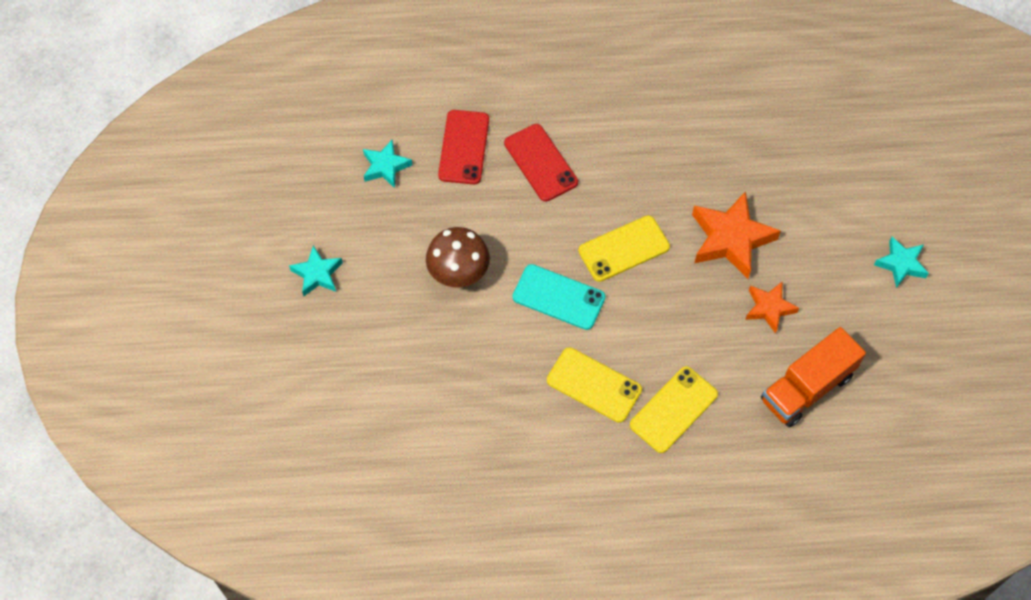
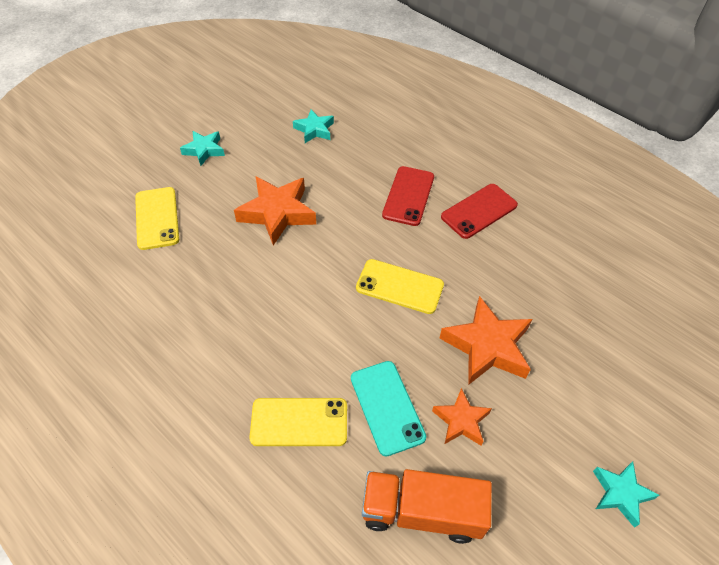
camera: 45 degrees right, 10 degrees down
brown mushroom [426,227,490,288] -> orange star [234,177,316,245]
red phone [438,110,489,184] -> red phone moved to [441,184,518,239]
turquoise phone [513,264,606,330] -> turquoise phone moved to [351,361,426,456]
yellow phone [547,347,642,423] -> yellow phone moved to [135,187,179,250]

